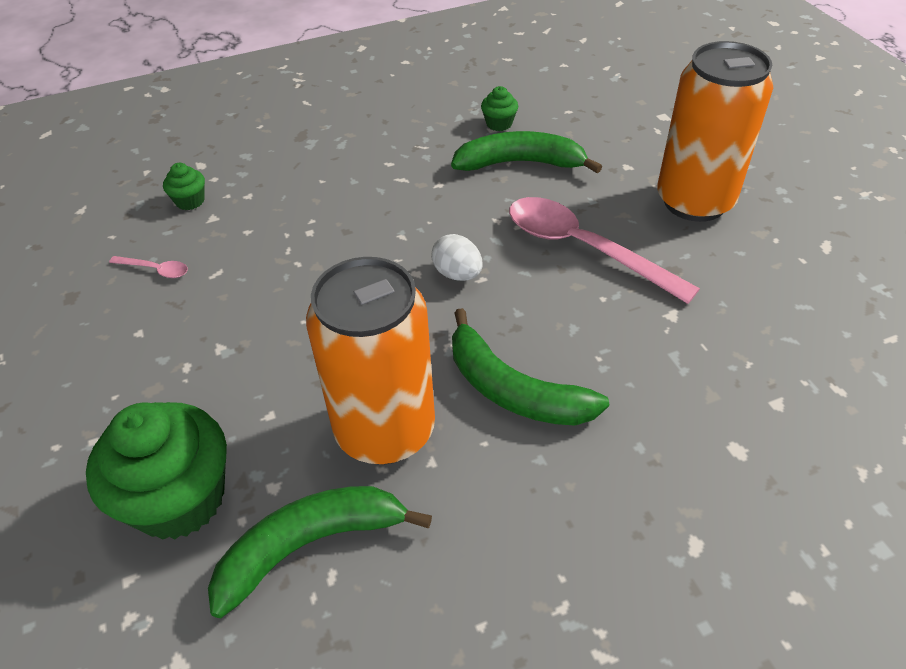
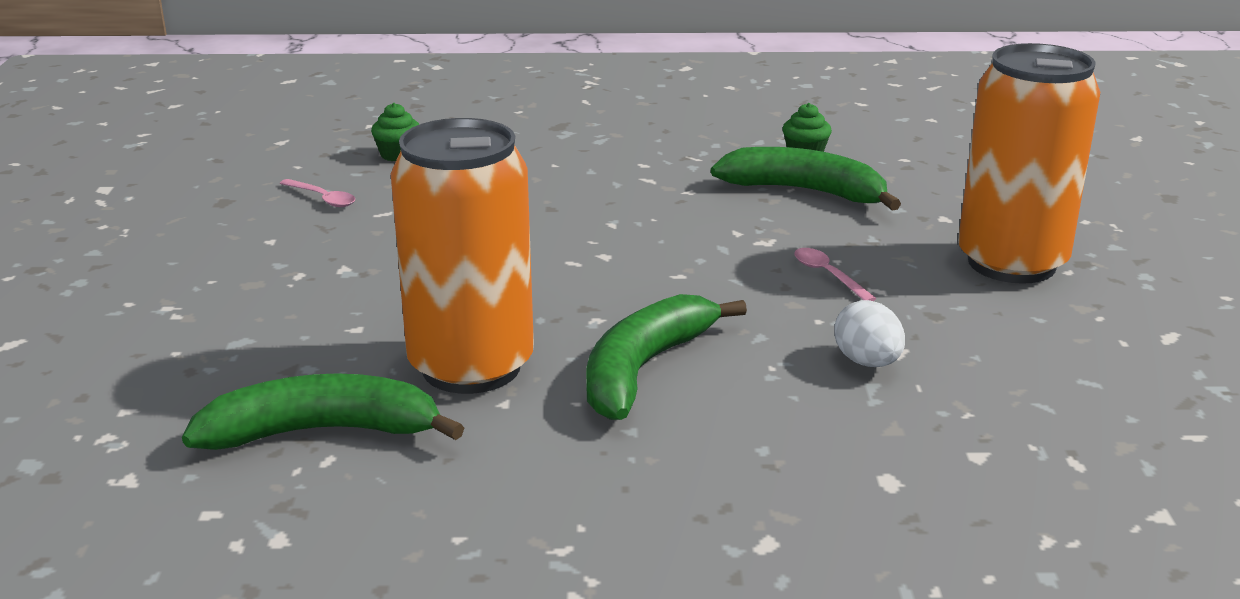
camera: 20 degrees right, 20 degrees down
green cupcake [86,402,227,540] -> none
white egg [431,234,482,281] -> white egg moved to [834,300,905,367]
green banana [452,308,609,426] -> green banana turned 60 degrees clockwise [586,294,747,420]
pink spoon [509,197,700,304] -> pink spoon [794,248,877,301], size x0.42

